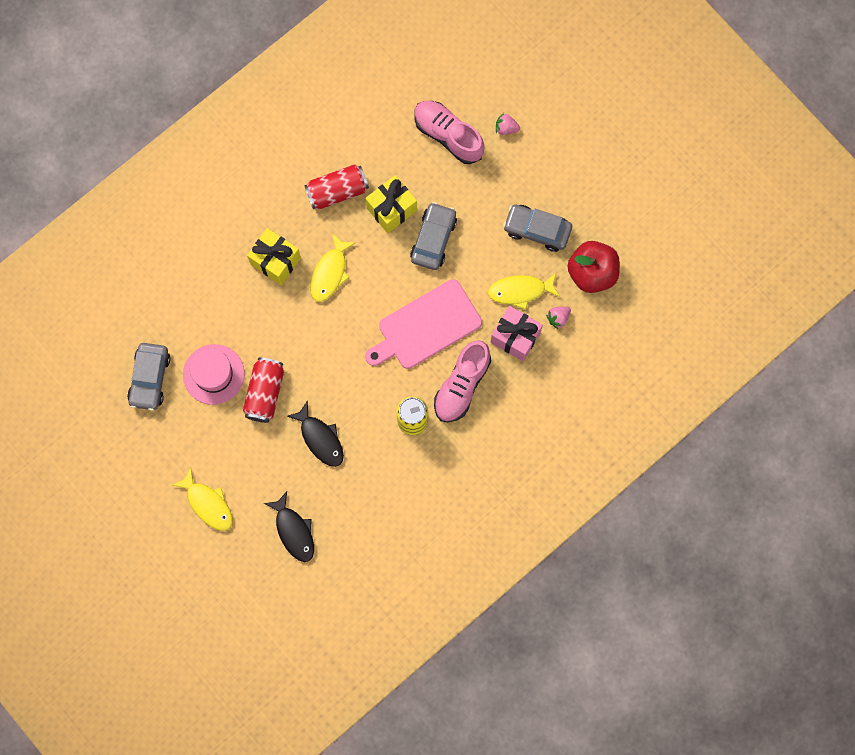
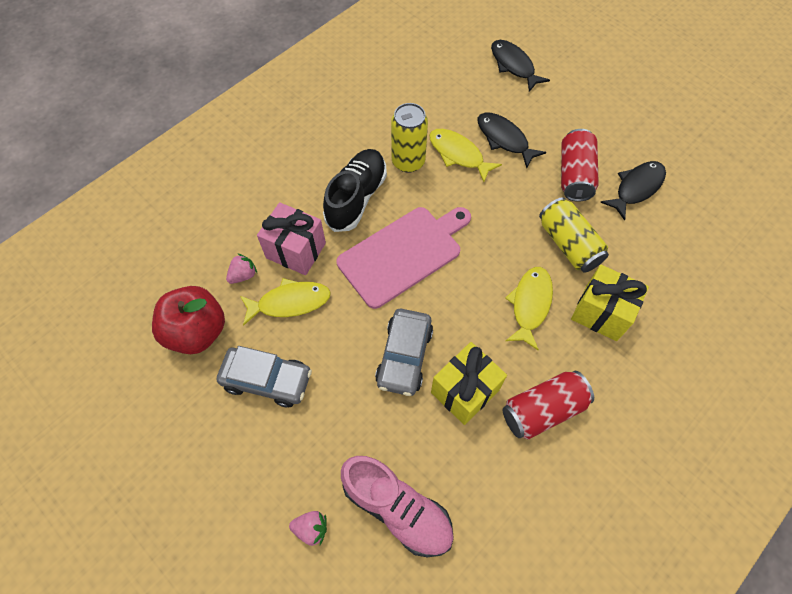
camera: 175 degrees right, 15 degrees down
grey car [127,343,170,411] -> none
yellow fish [172,468,233,531] -> yellow fish moved to [429,129,502,182]
pink hat [183,344,245,405] -> black fish [600,161,666,221]
pink shoe [434,340,491,422] -> black shoe [323,149,387,232]
none -> yellow can [539,197,609,273]

